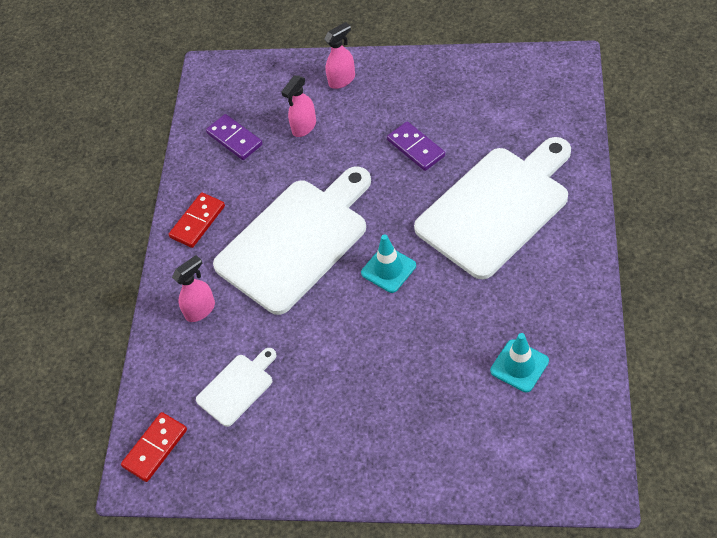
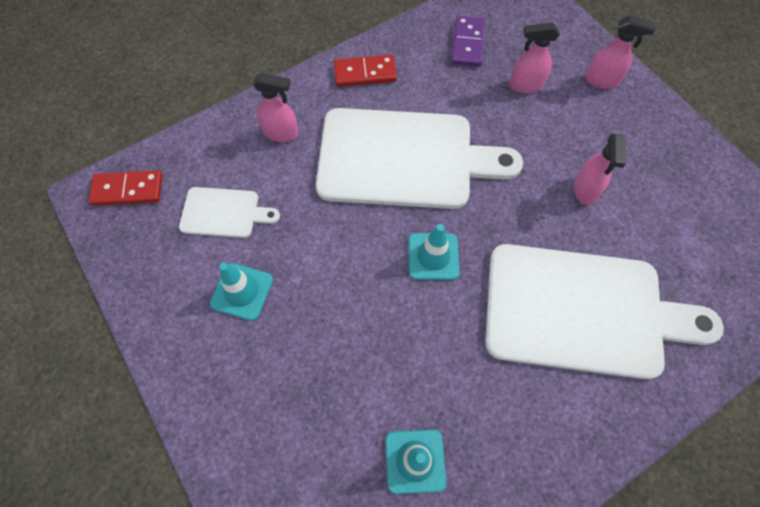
camera: 45 degrees right, 10 degrees up
purple domino [387,122,445,171] -> pink spray bottle [574,133,626,205]
none -> turquoise traffic cone [210,263,273,321]

